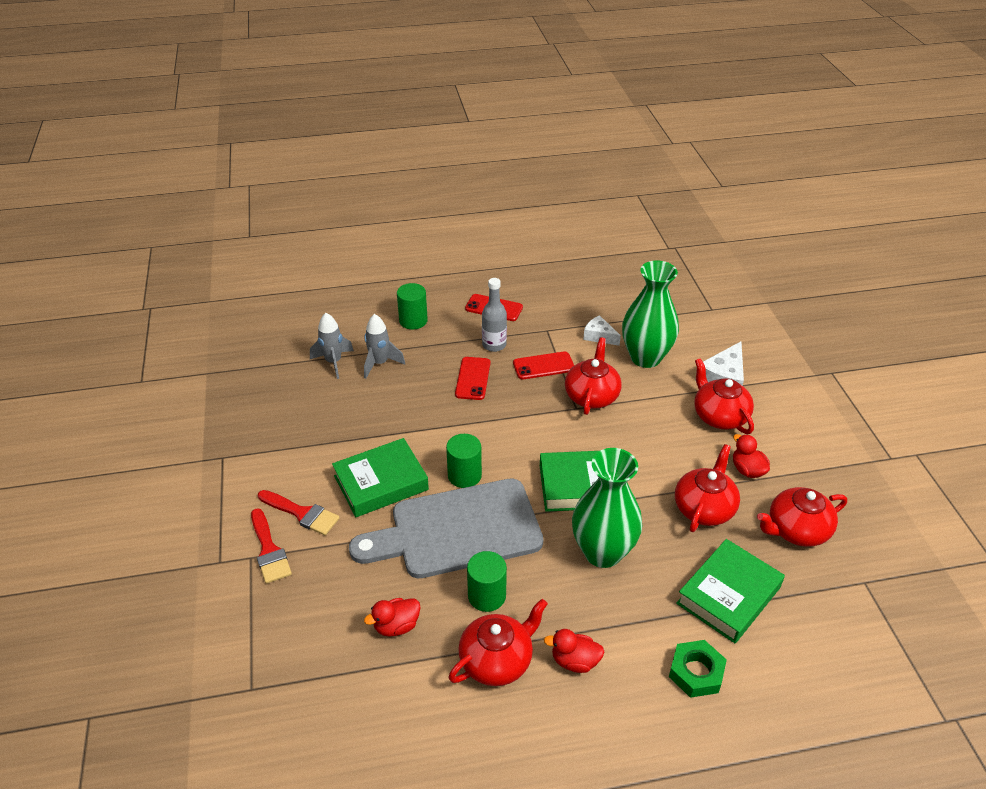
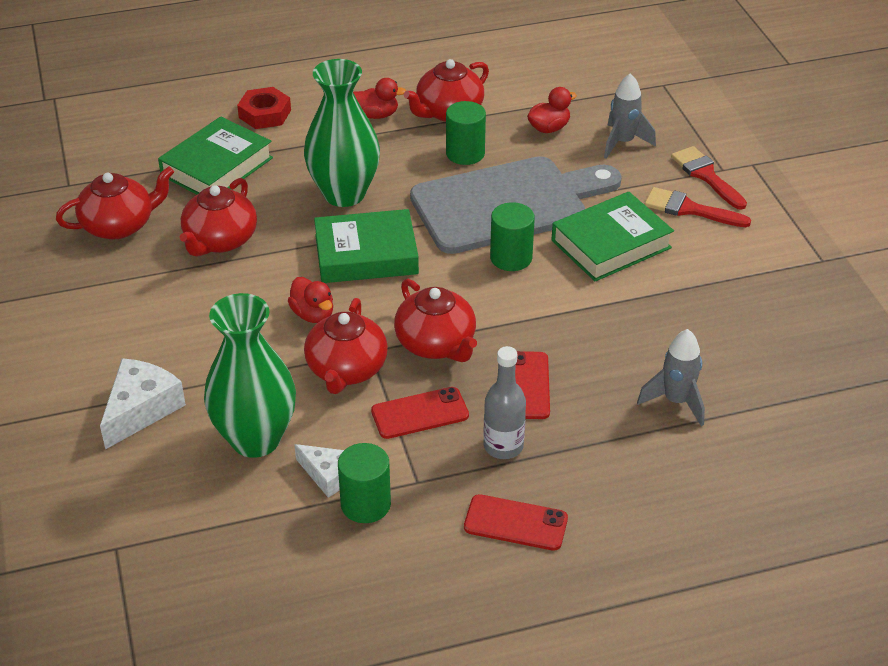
camera: 175 degrees right, 0 degrees up
grey rocket [310,313,354,379] -> grey rocket moved to [604,73,656,159]
green cylinder [397,283,428,329] -> green cylinder moved to [338,443,391,523]
green nut [669,640,727,698] -> red nut [237,87,291,129]
red teapot [694,358,754,434] -> red teapot moved to [394,279,477,362]
red duck [733,434,770,478] -> red duck moved to [288,277,333,323]

